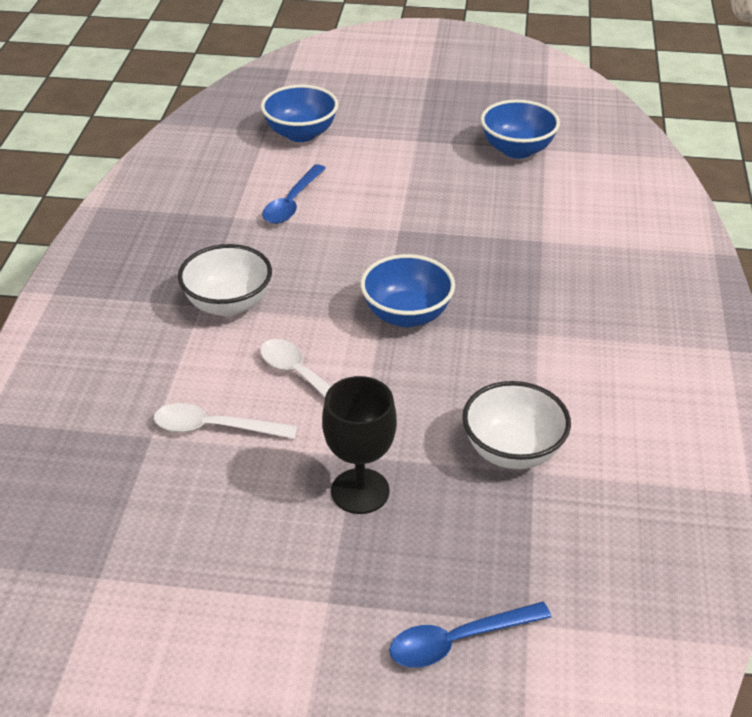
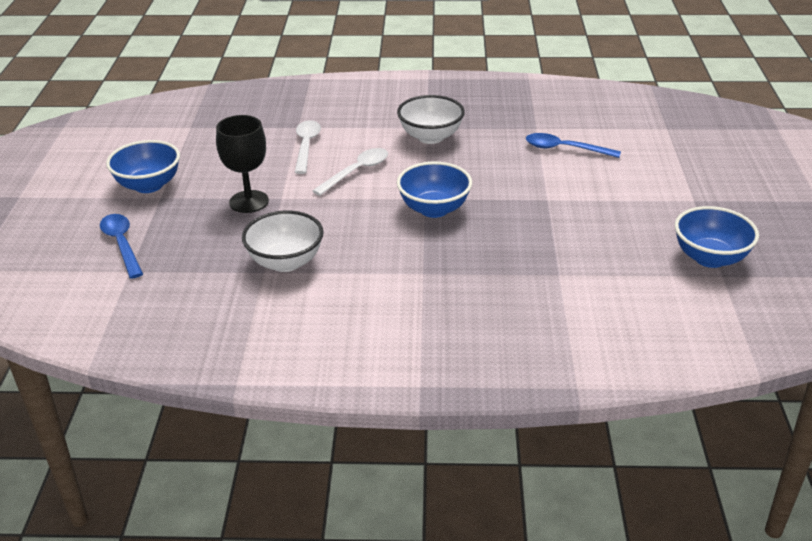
camera: 85 degrees right, 5 degrees down
blue bowl [261,85,338,142] -> blue bowl moved to [106,140,180,193]

